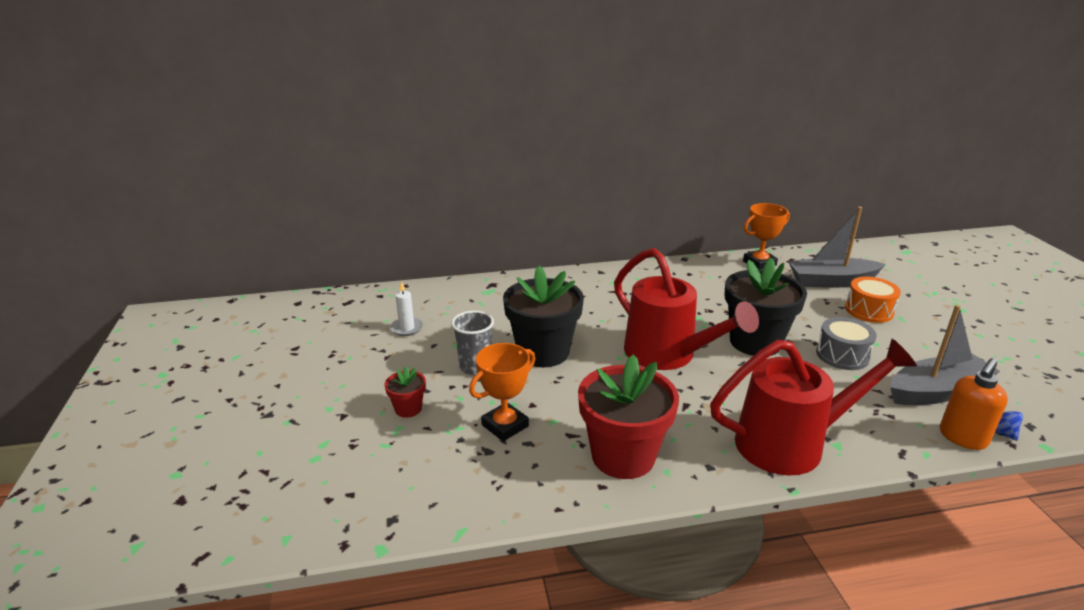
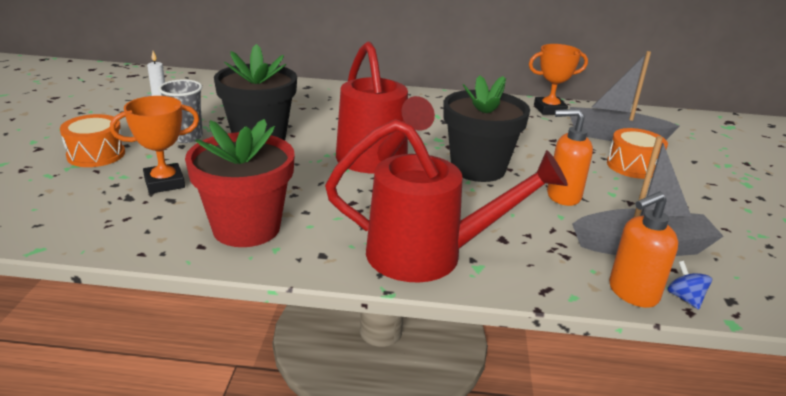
camera: 15 degrees right, 0 degrees up
red flower pot [384,366,426,418] -> orange drum [60,114,125,167]
grey drum [816,317,877,370] -> orange soap dispenser [547,109,593,206]

